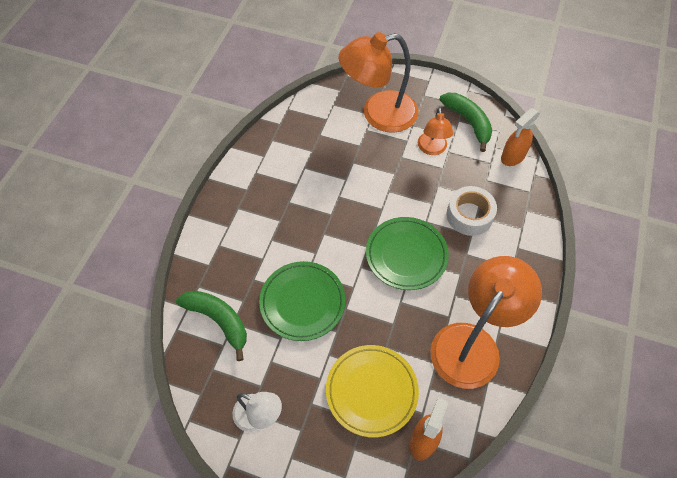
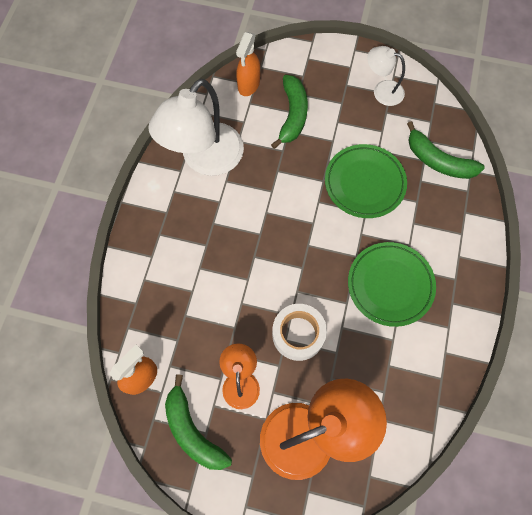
camera: 175 degrees right, 10 degrees up
yellow plate [326,345,419,438] -> green banana [271,75,308,149]
green plate [366,217,449,290] -> green plate moved to [348,242,436,327]
orange lamp [430,256,542,389] -> white lamp [148,79,244,176]
white tape [447,186,497,236] -> white tape moved to [272,304,327,361]

